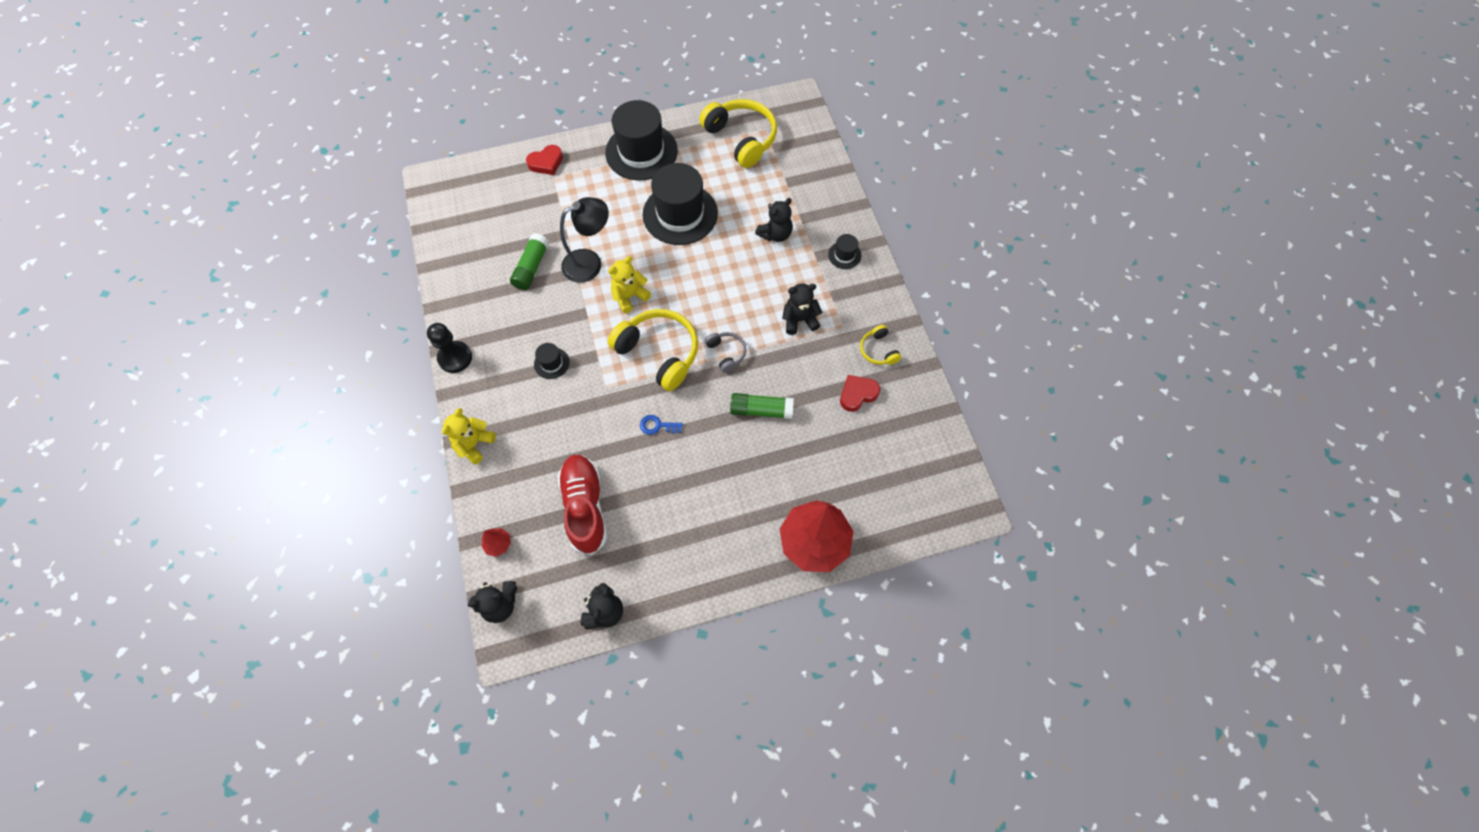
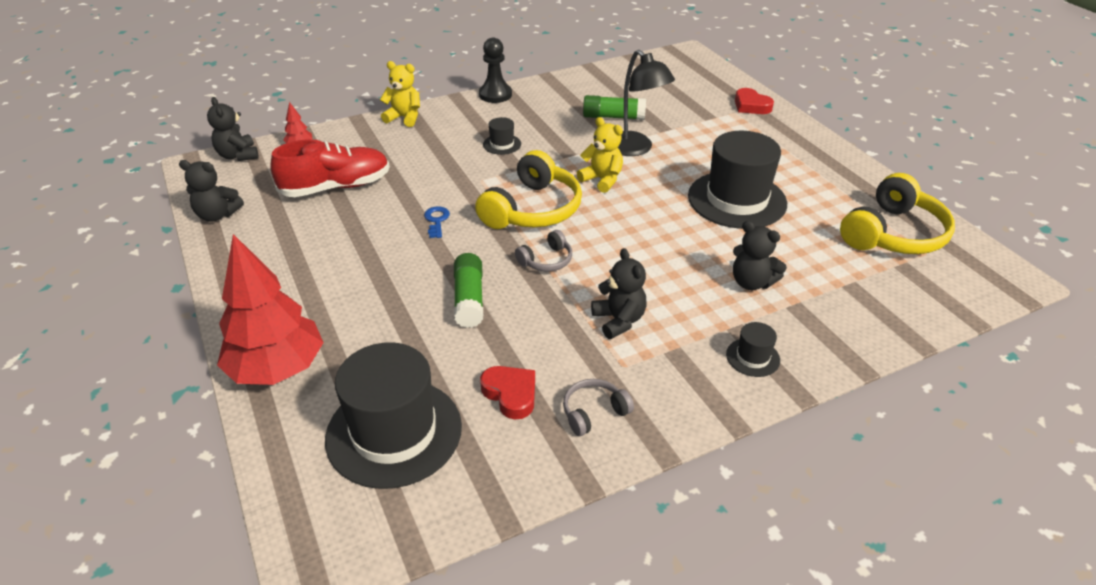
camera: 80 degrees right, 25 degrees down
black hat [605,100,678,181] -> black hat moved to [325,342,462,489]
yellow headphones [860,325,901,365] -> grey headphones [563,379,634,436]

